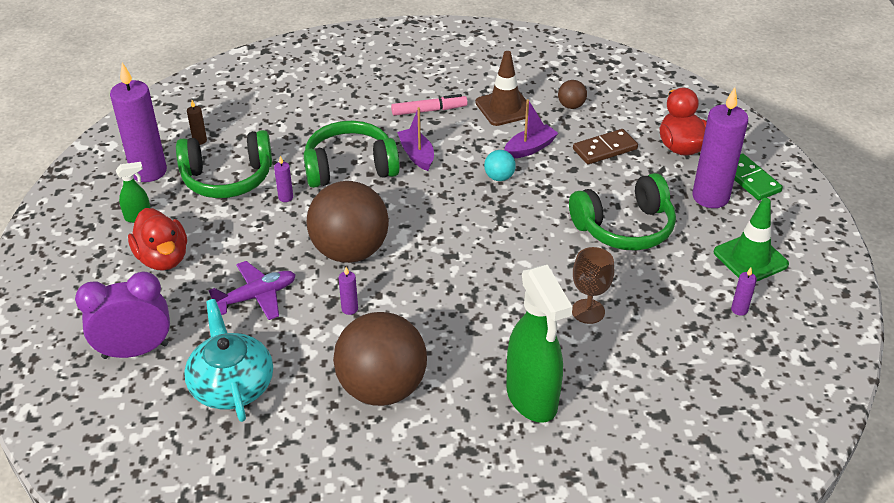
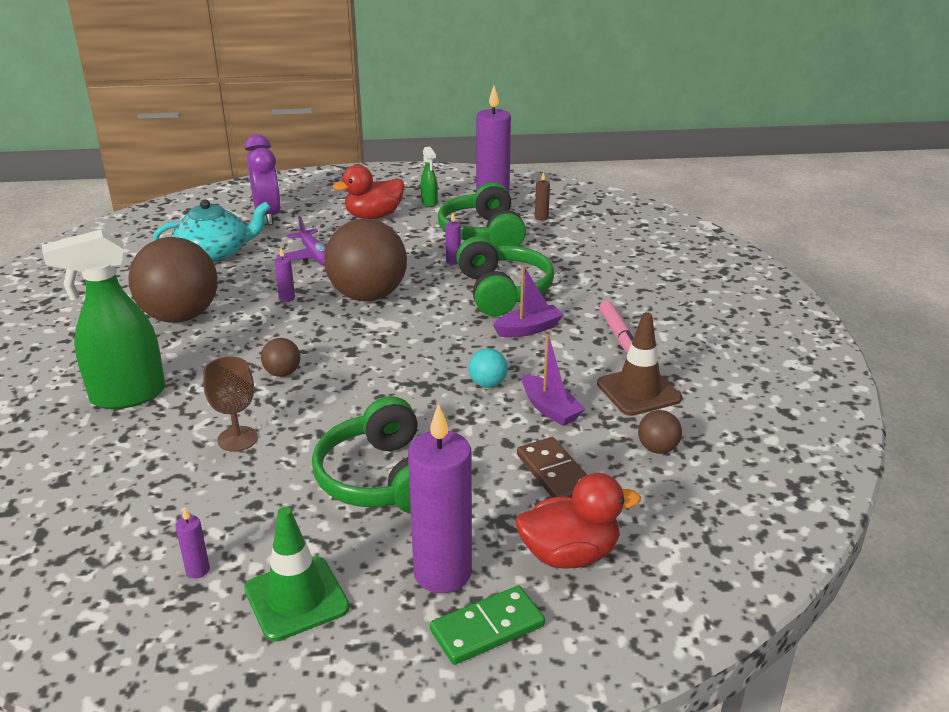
camera: 90 degrees right, 10 degrees down
none -> brown ball [261,338,300,377]

